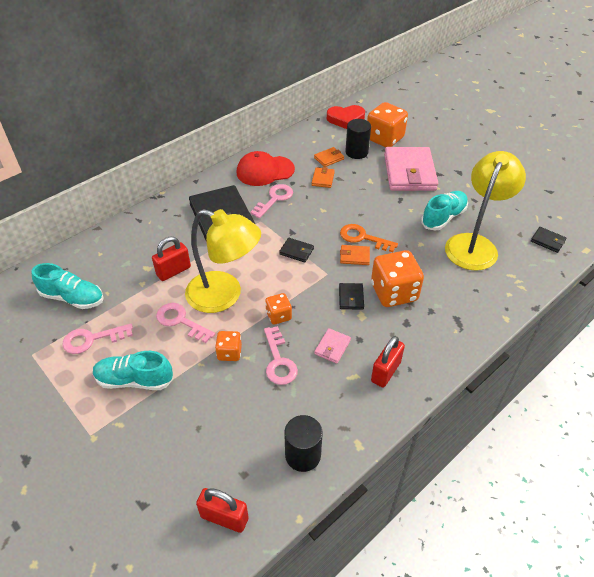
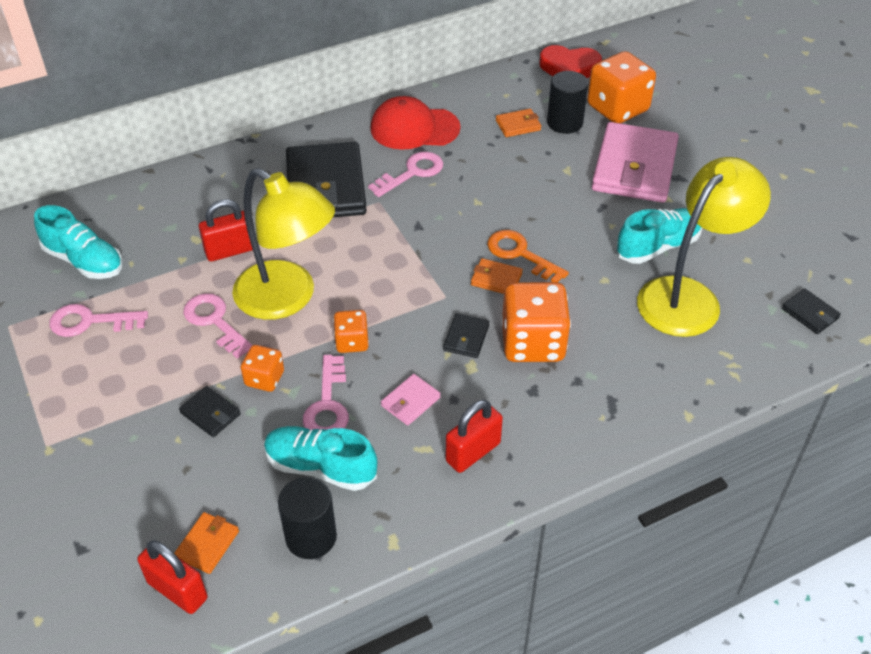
camera: 15 degrees right, 0 degrees up
turquoise shoe [93,351,174,390] -> turquoise shoe moved to [264,426,378,491]
black wallet [279,238,314,263] -> black wallet moved to [179,386,241,437]
orange wallet [312,167,335,188] -> orange wallet moved to [174,512,239,574]

